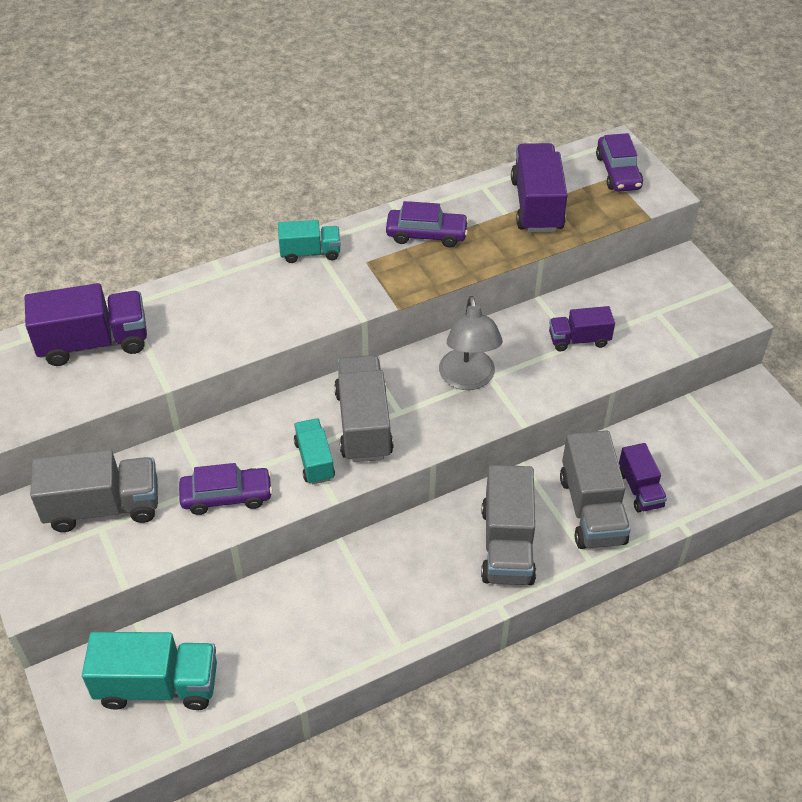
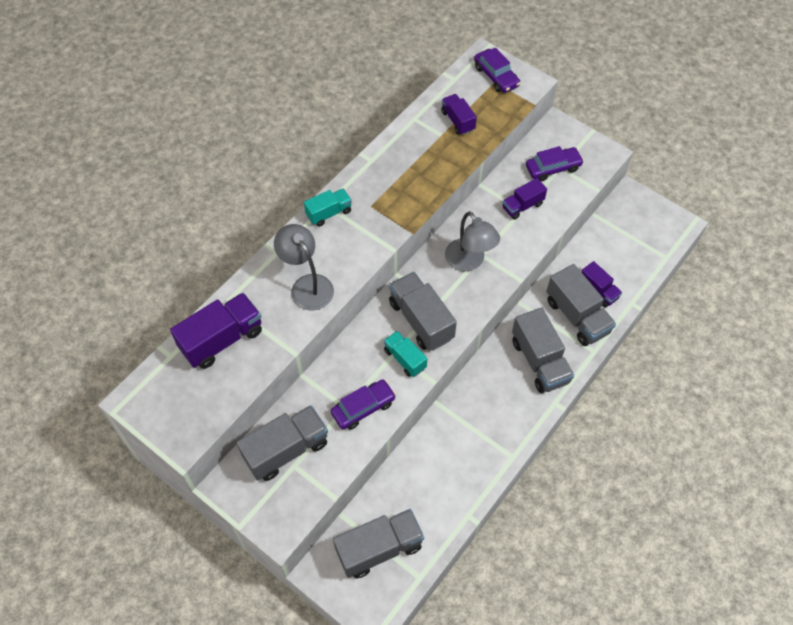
camera: 25 degrees left, 10 degrees up
turquoise truck [82,632,217,710] -> grey truck [333,509,424,579]
purple car [386,201,469,247] -> purple car moved to [526,146,584,181]
purple truck [511,143,568,232] -> purple truck [441,94,477,135], size x0.59
none -> grey lamp [274,224,334,311]

